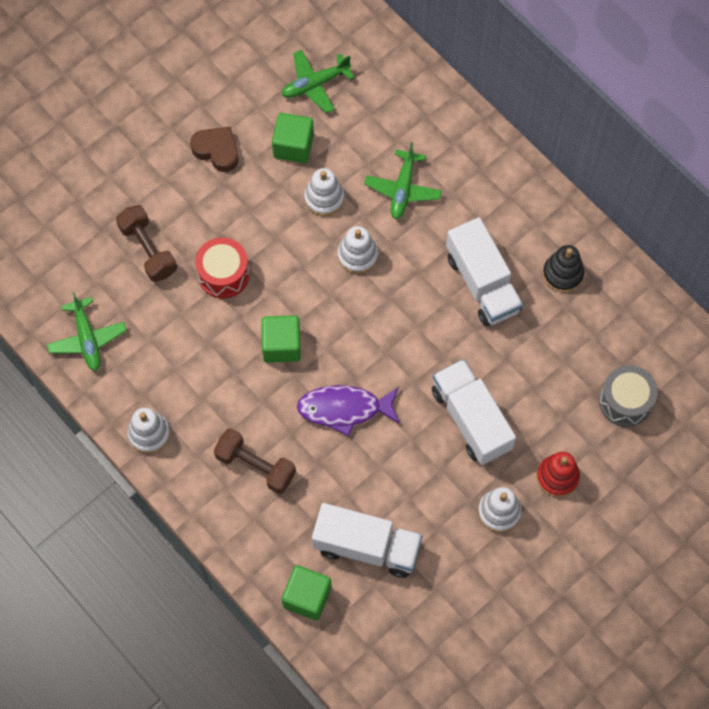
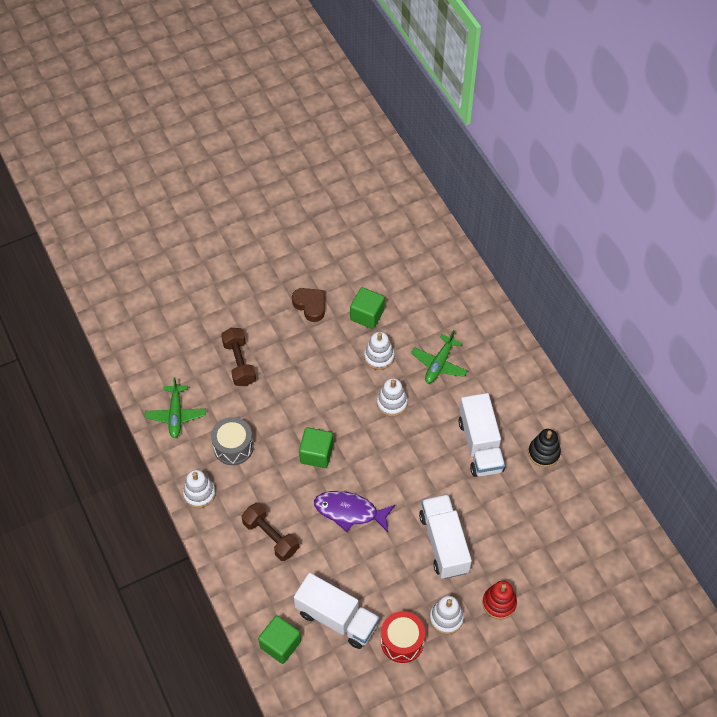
camera: 15 degrees right, 10 degrees down
red drum [195,237,249,298] -> red drum moved to [381,611,425,663]
green plane [281,50,354,113] -> none
grey drum [599,365,657,427] -> grey drum moved to [211,417,254,465]

